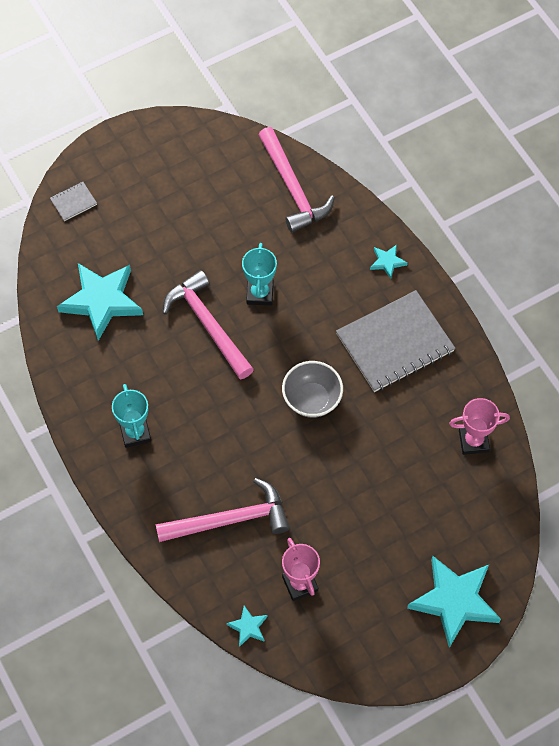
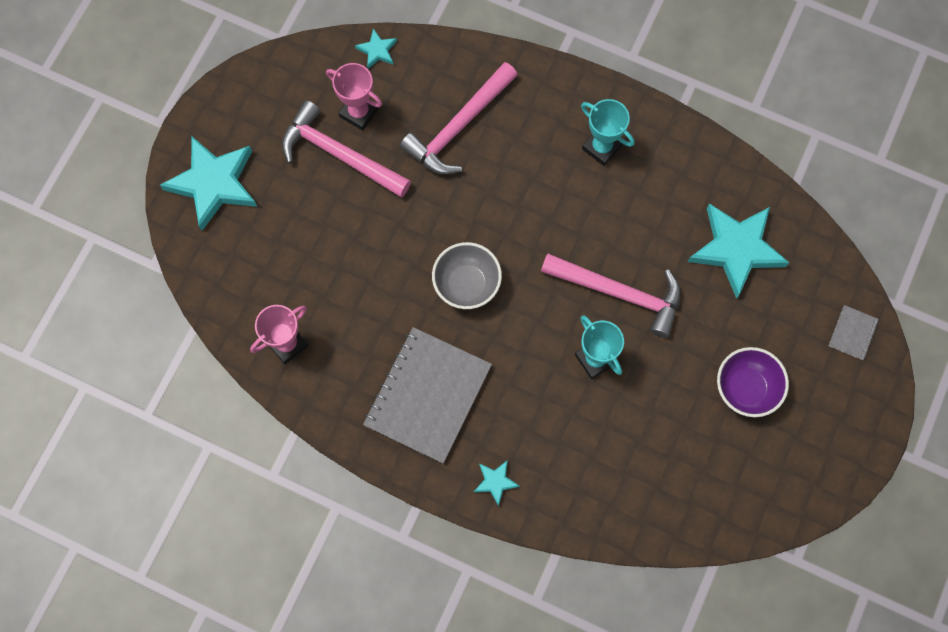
camera: 145 degrees right, 10 degrees up
pink hammer [258,127,335,233] -> pink hammer moved to [282,100,411,198]
none -> purple bowl [717,347,789,417]

